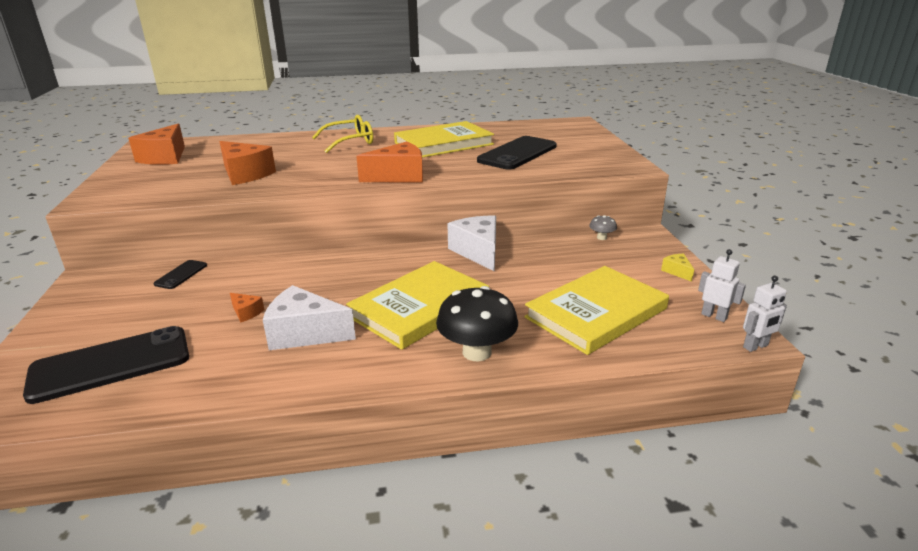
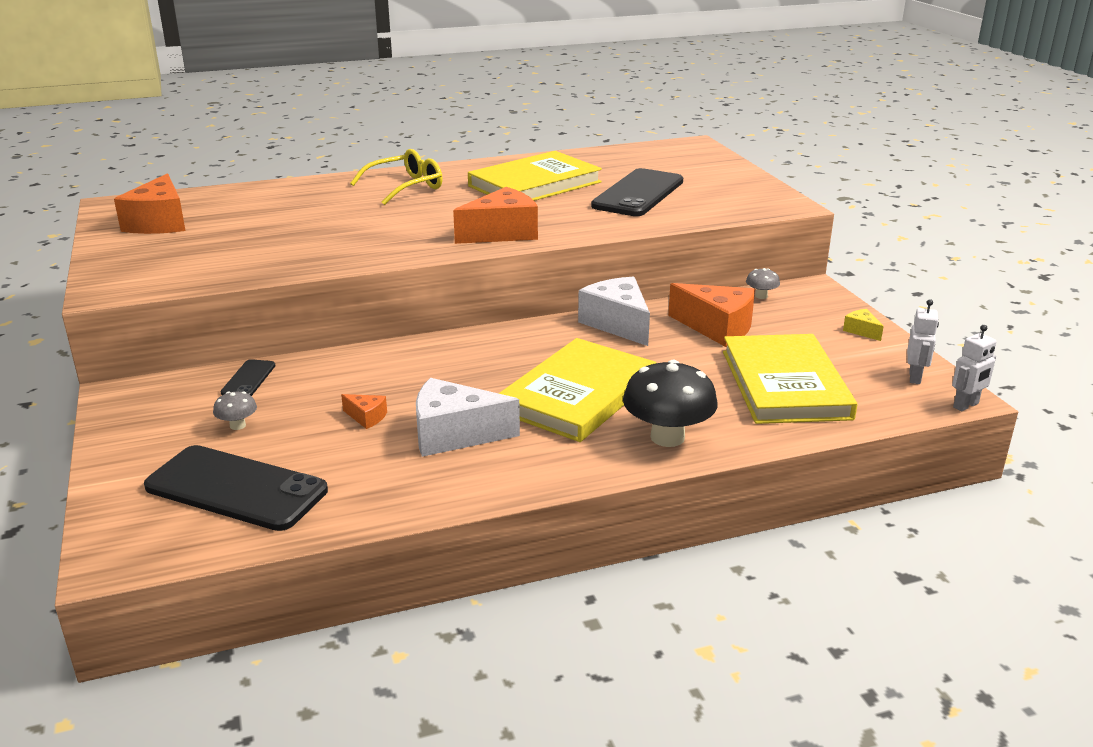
camera: 10 degrees left, 0 degrees up
black phone [23,326,189,404] -> black phone turned 60 degrees clockwise [144,445,328,531]
orange cheese [220,141,276,185] -> orange cheese moved to [668,283,755,347]
yellow book [524,266,669,355] -> yellow book turned 45 degrees counterclockwise [723,334,858,424]
white robot [698,249,746,322] -> white robot turned 75 degrees clockwise [907,299,939,384]
none -> grey mushroom [213,392,257,430]

